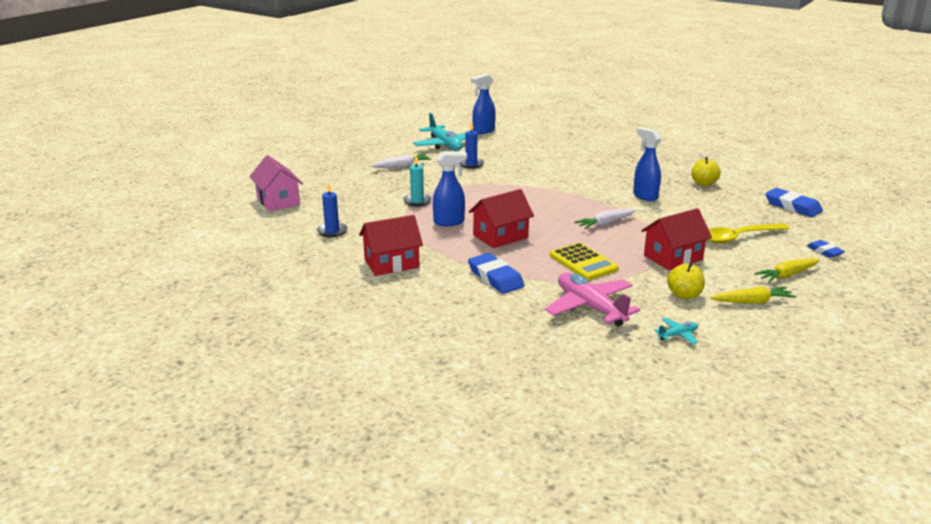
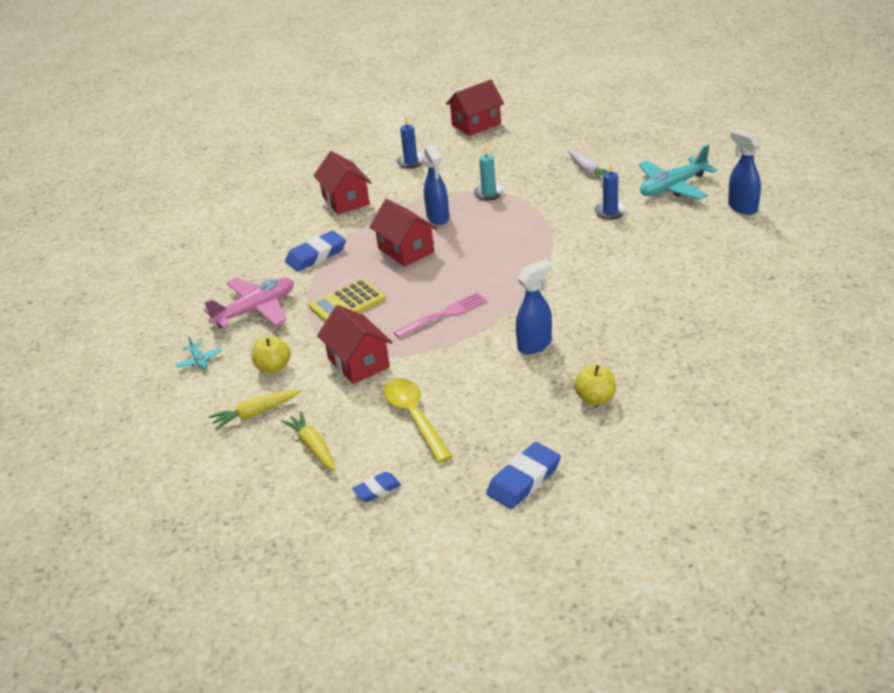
camera: 90 degrees right, 10 degrees up
pink house [249,155,303,211] -> red house [446,80,504,136]
white carrot [574,209,636,229] -> pink fork [394,292,487,338]
yellow carrot [710,287,796,304] -> yellow carrot turned 75 degrees clockwise [209,390,300,430]

